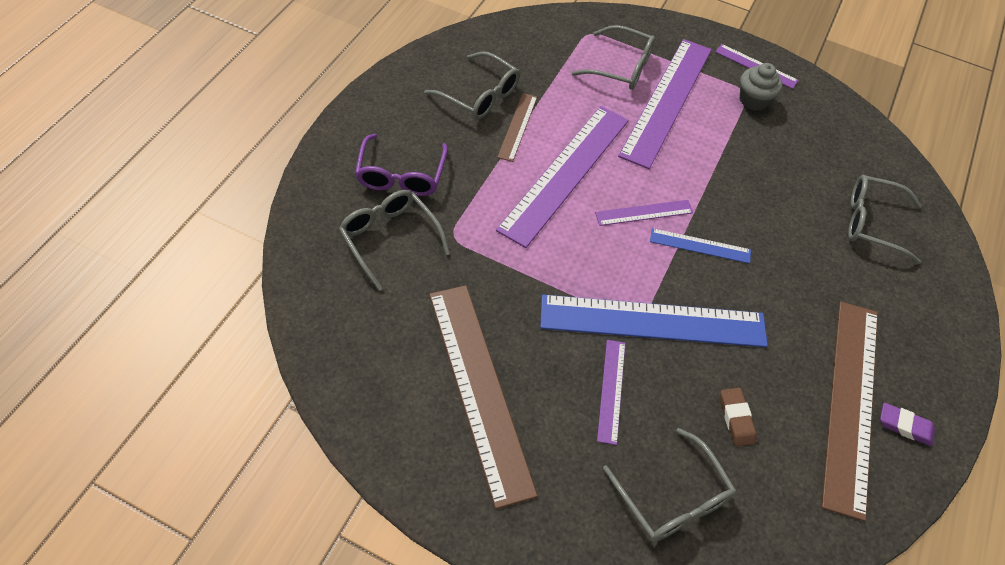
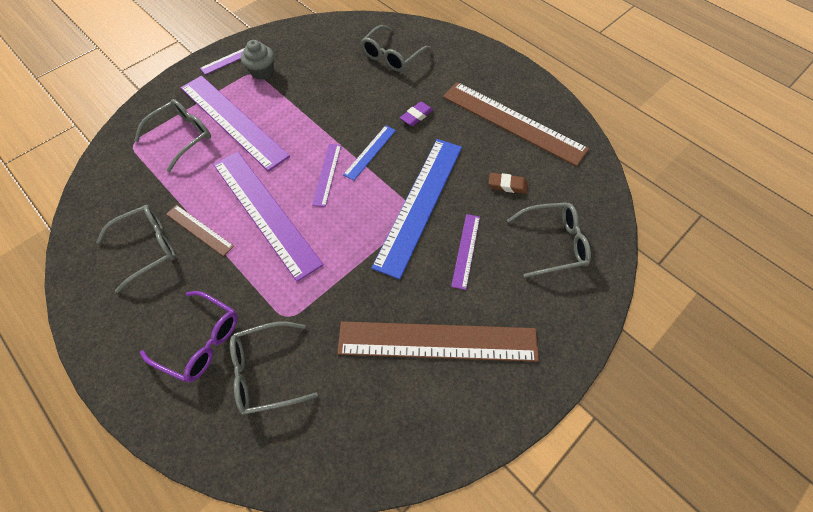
camera: 65 degrees left, 5 degrees up
purple ruler [597,340,625,445] -> purple ruler turned 75 degrees clockwise [451,214,480,290]
purple eraser [880,403,935,446] -> purple eraser moved to [400,101,433,126]

